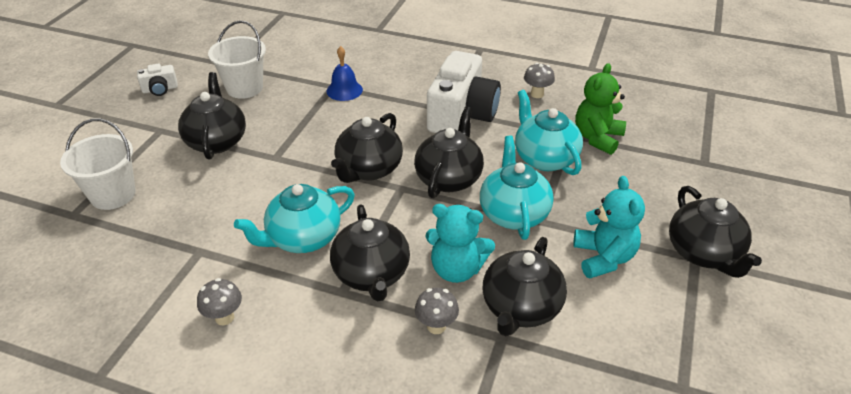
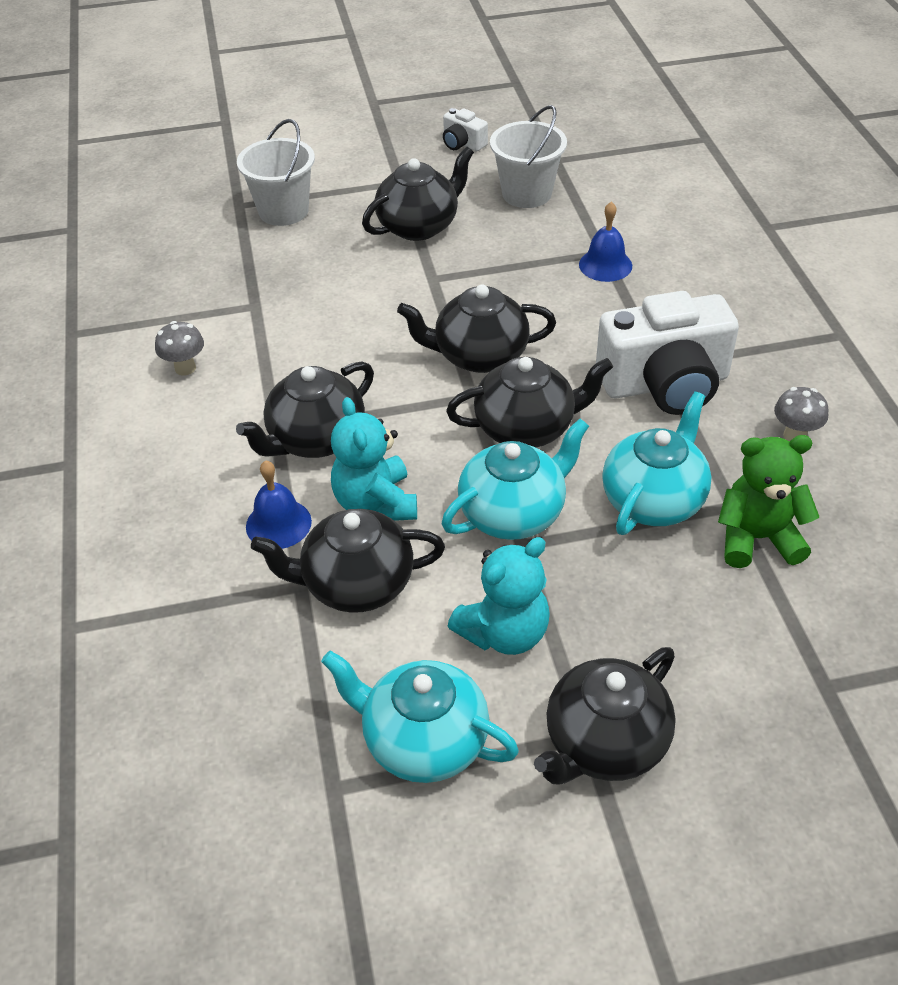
camera: 60 degrees right, 5 degrees up
turquoise teapot [234,184,355,253] -> turquoise teapot moved to [321,651,519,783]
grey mushroom [415,287,459,334] -> blue bell [246,460,312,549]

